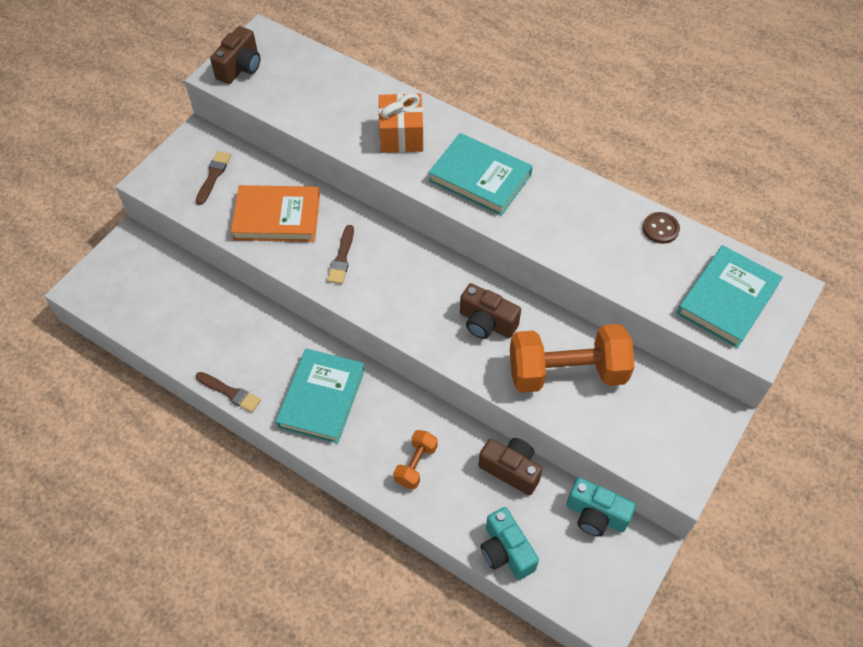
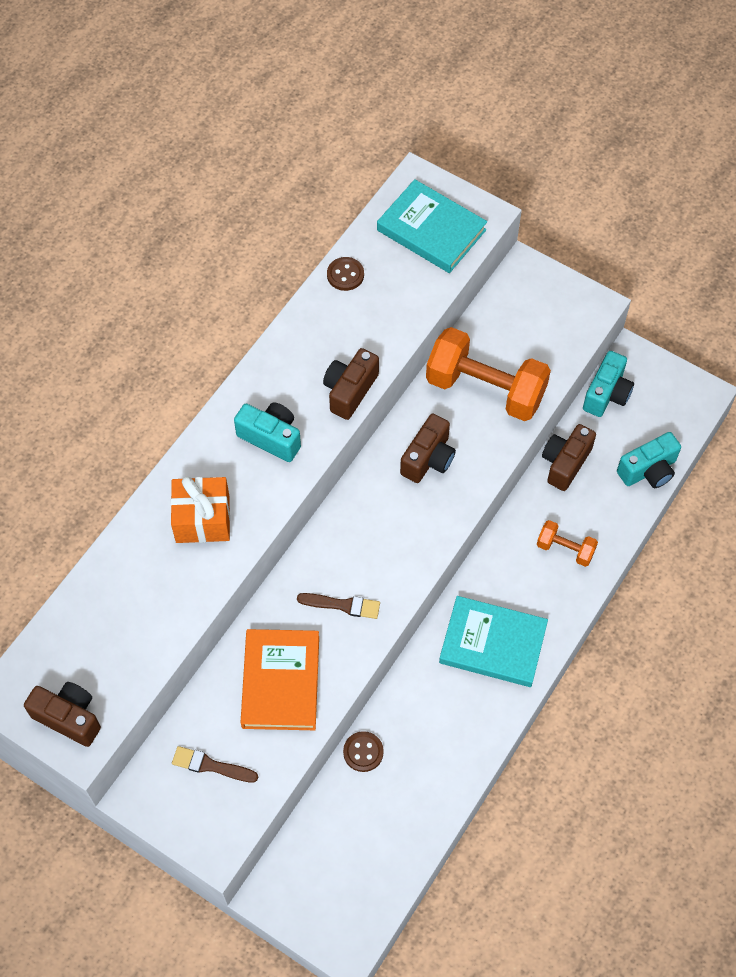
camera: 90 degrees left, 5 degrees up
brown brush [196,372,261,412] -> none
turquoise book [428,133,533,216] -> turquoise camera [234,403,301,462]
orange dumbbell [510,324,635,393] -> orange dumbbell turned 60 degrees counterclockwise [426,327,551,421]
none -> brown camera [323,348,379,420]
none -> brown button [343,731,384,772]

